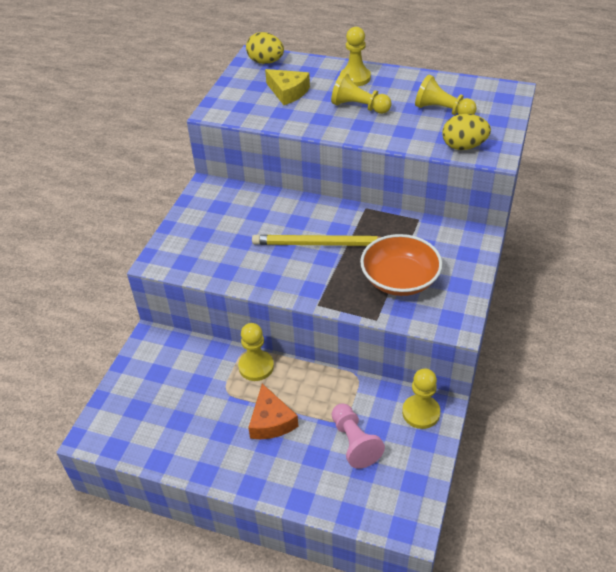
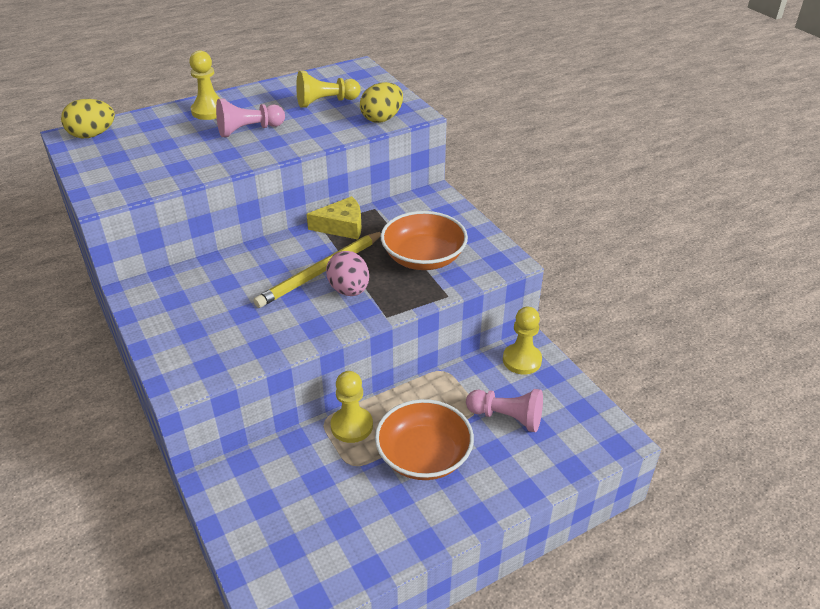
camera: 50 degrees left, 5 degrees down
orange cheese [248,384,298,439] -> orange bowl [375,399,474,480]
yellow cheese [265,69,310,105] -> yellow cheese moved to [307,196,362,240]
yellow pawn [331,72,392,114] -> pink pawn [216,99,285,137]
none -> pink egg [326,251,369,296]

